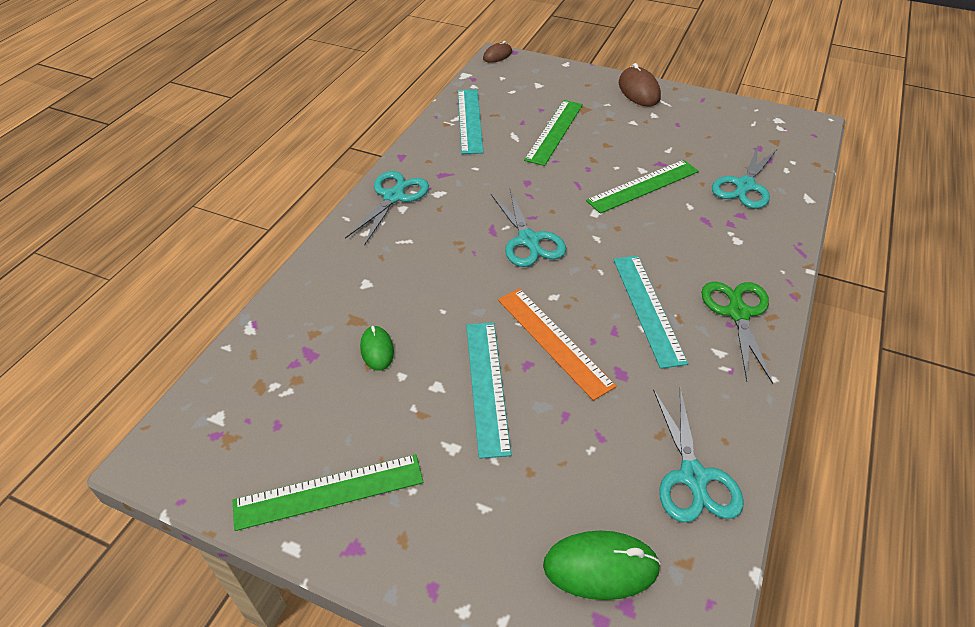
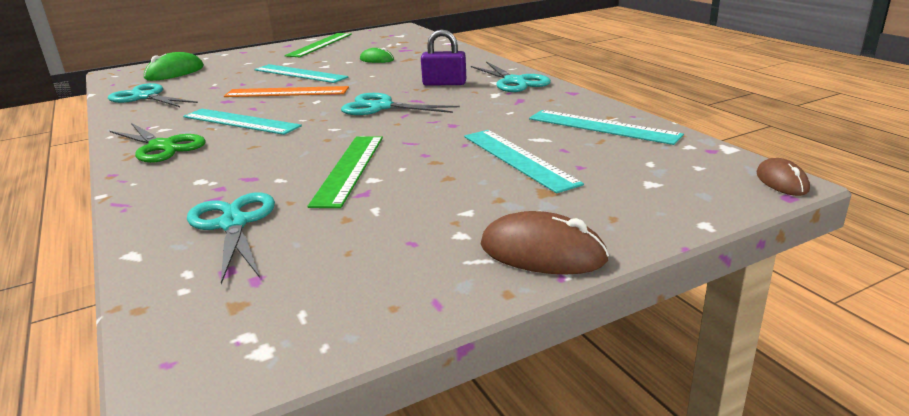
camera: 130 degrees right, 20 degrees down
green ruler [524,100,583,166] -> turquoise ruler [464,130,584,193]
none -> purple padlock [421,29,467,86]

